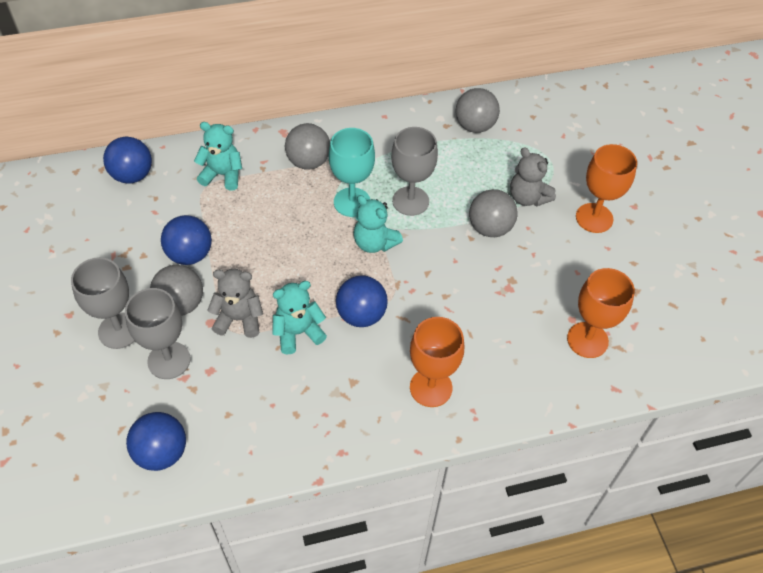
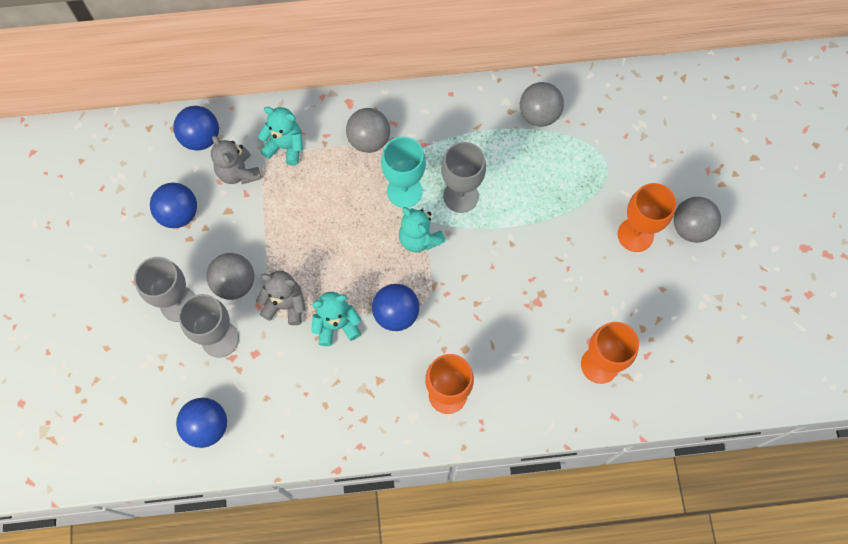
camera: 10 degrees right, 15 degrees up
blue ball [161,215,212,265] -> blue ball moved to [150,182,197,228]
grey ball [469,189,518,237] -> grey ball moved to [673,197,721,243]
grey teddy bear [510,147,556,207] -> grey teddy bear moved to [211,135,261,184]

